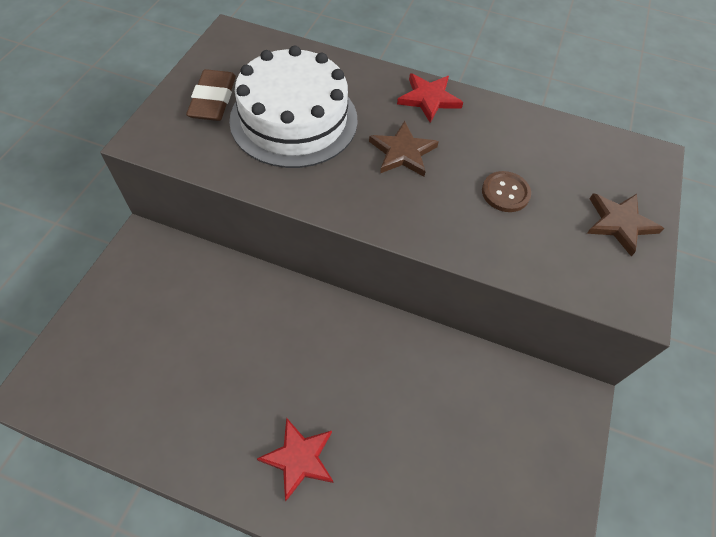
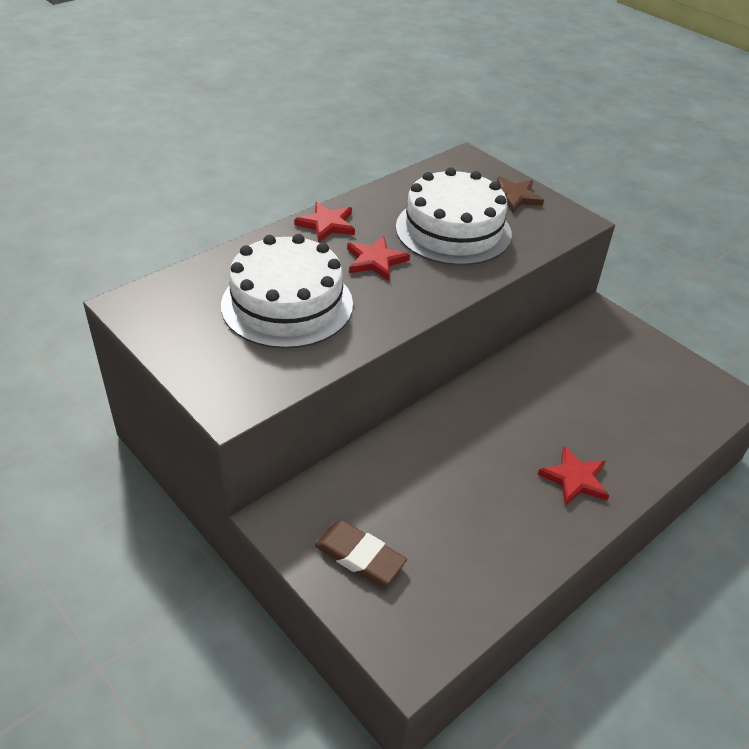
camera: 60 degrees left, 15 degrees down
brown eraser [186,69,236,121] -> brown eraser moved to [315,521,407,586]
brown star [369,121,439,177] -> red star [347,236,410,281]
brown button [482,171,531,212] -> white cake [396,167,512,265]

